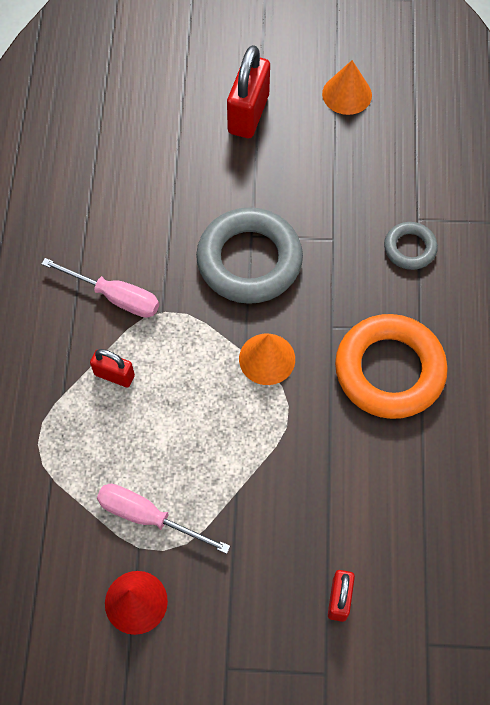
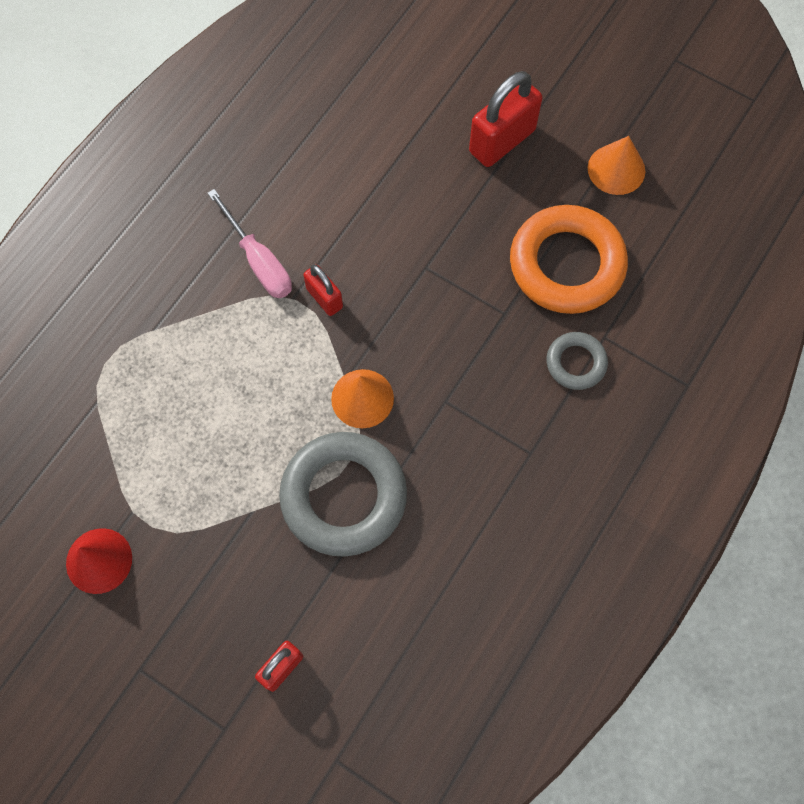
camera: 30 degrees right, 5 degrees up
red padlock [90,349,135,388] -> red padlock moved to [303,265,343,316]
pink screwdriver [97,484,230,554] -> none
grey ring [196,207,303,304] -> grey ring moved to [279,432,407,557]
orange ring [335,314,448,419] -> orange ring moved to [510,205,628,314]

